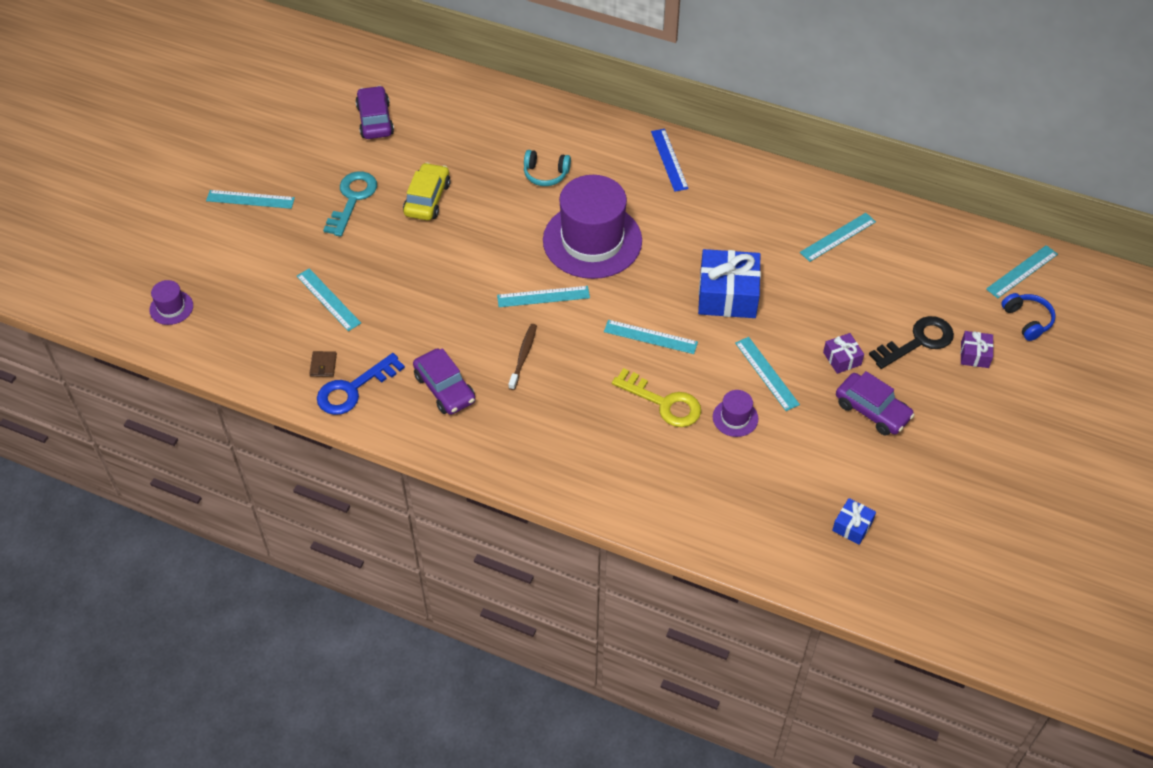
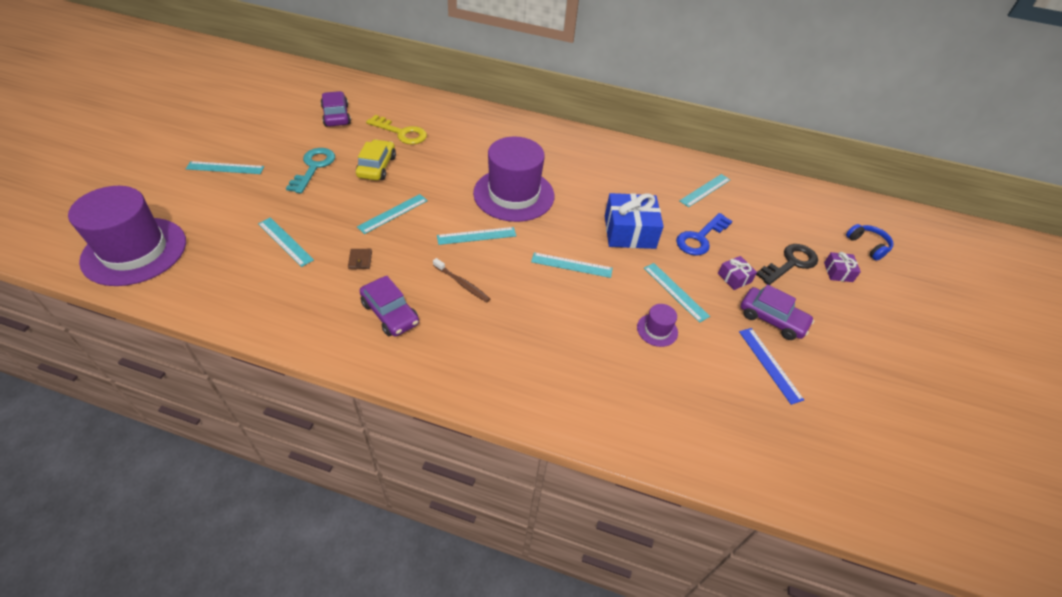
camera: 10 degrees left, 5 degrees down
purple hat [149,280,193,325] -> purple hat [68,186,186,286], size x2.37
brown wallet [309,351,337,377] -> brown wallet moved to [348,249,372,269]
blue key [317,353,405,415] -> blue key moved to [676,213,732,256]
brown toothbrush [508,324,537,390] -> brown toothbrush turned 120 degrees clockwise [433,258,490,302]
turquoise headphones [524,150,571,186] -> none
yellow key [612,368,701,427] -> yellow key moved to [366,115,427,145]
blue ruler [651,129,689,192] -> blue ruler moved to [739,328,804,405]
blue gift [832,498,876,545] -> none
turquoise ruler [986,245,1058,298] -> turquoise ruler moved to [357,194,428,234]

